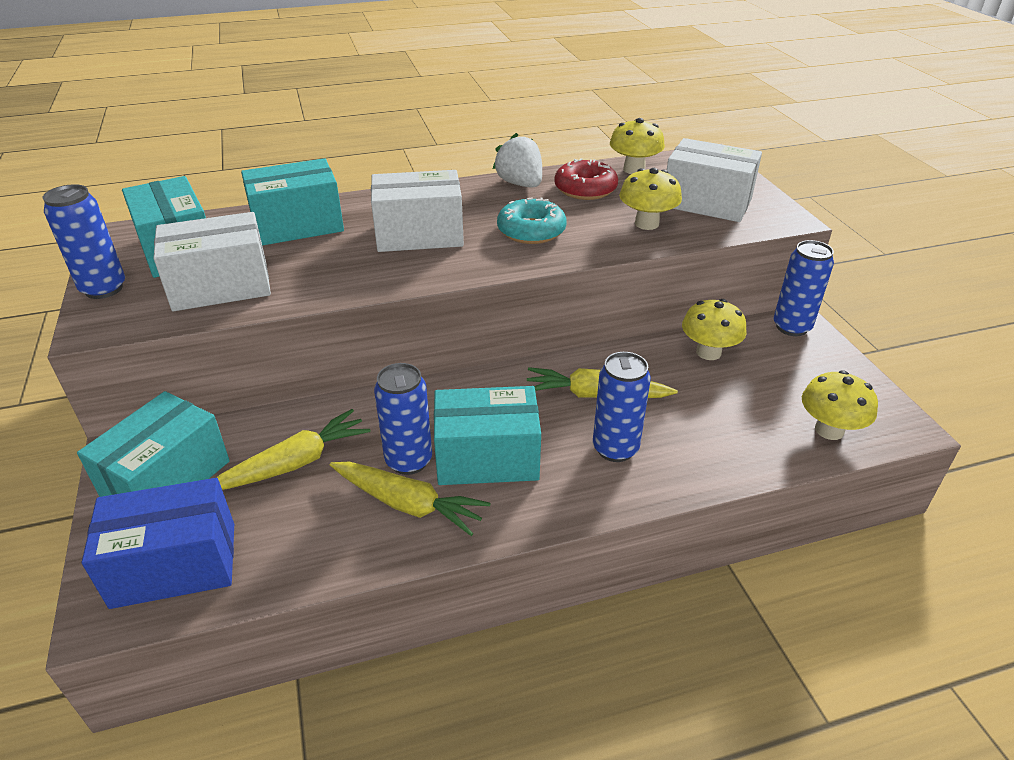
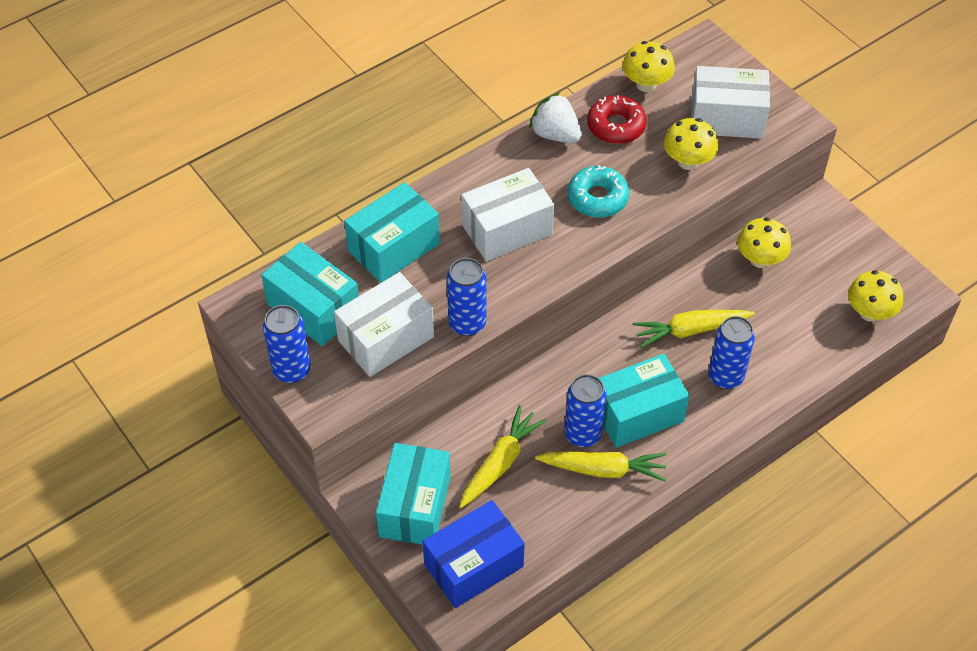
camera: 20 degrees left, 15 degrees up
blue can [774,240,834,336] -> blue can moved to [447,258,486,336]

